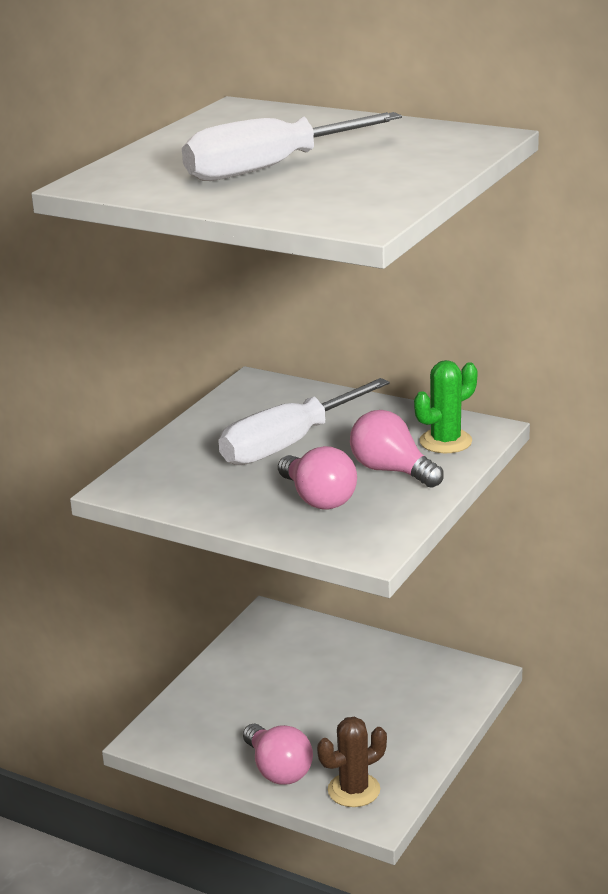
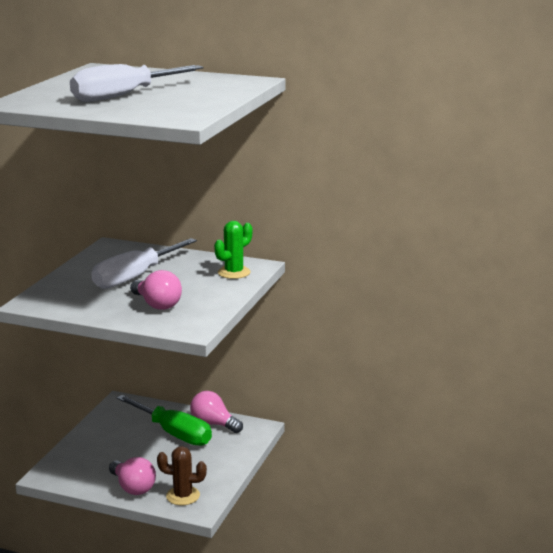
camera: 10 degrees left, 5 degrees down
brown cactus [317,717,387,807] -> brown cactus turned 45 degrees clockwise [157,446,207,505]
pink light bulb [350,410,444,488] -> pink light bulb moved to [190,391,243,433]
none -> green screwdriver [117,395,212,446]

